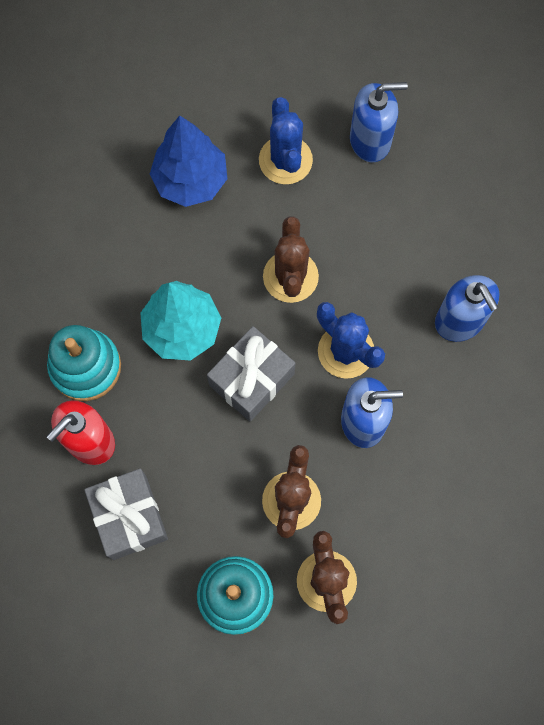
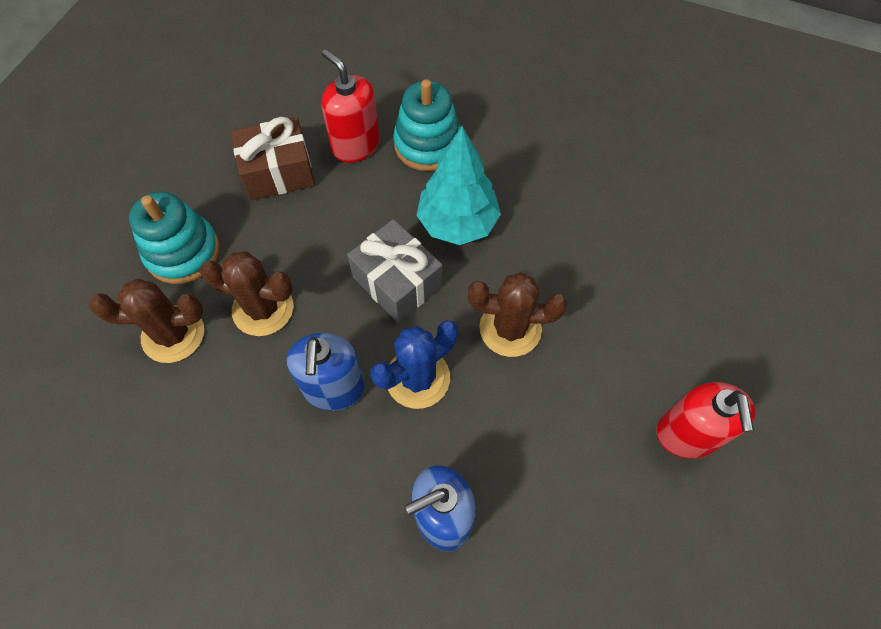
camera: 95 degrees right, 10 degrees down
grey gift [84,469,168,560] -> brown gift [231,117,315,200]
blue tree [150,115,227,207] -> none
blue cactus [259,97,313,184] -> none
blue soap dispenser [350,82,408,162] -> red soap dispenser [656,382,756,459]

